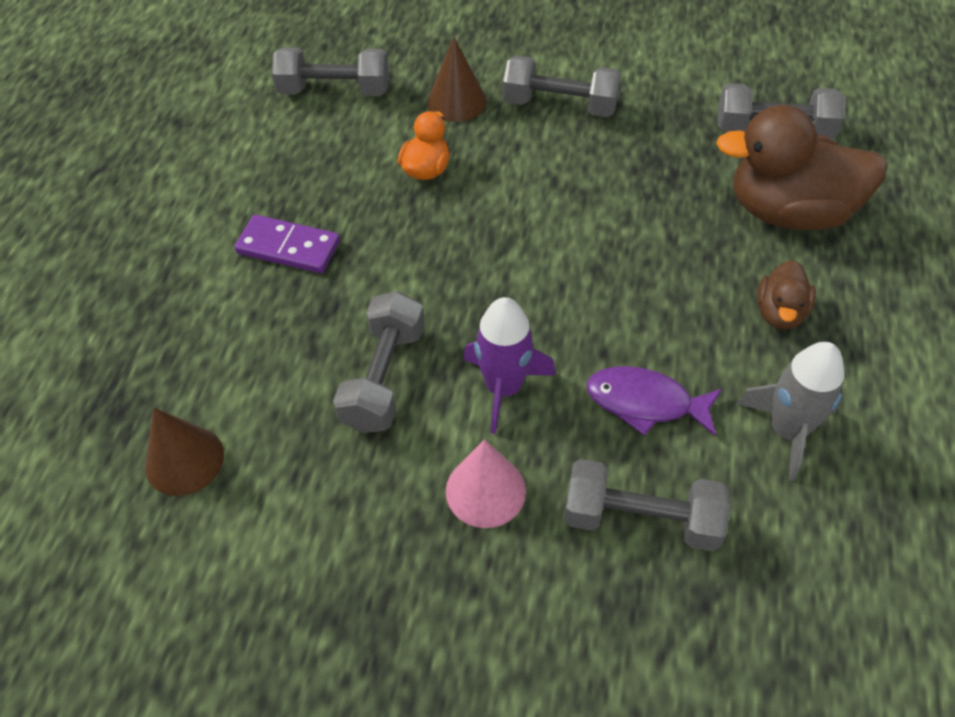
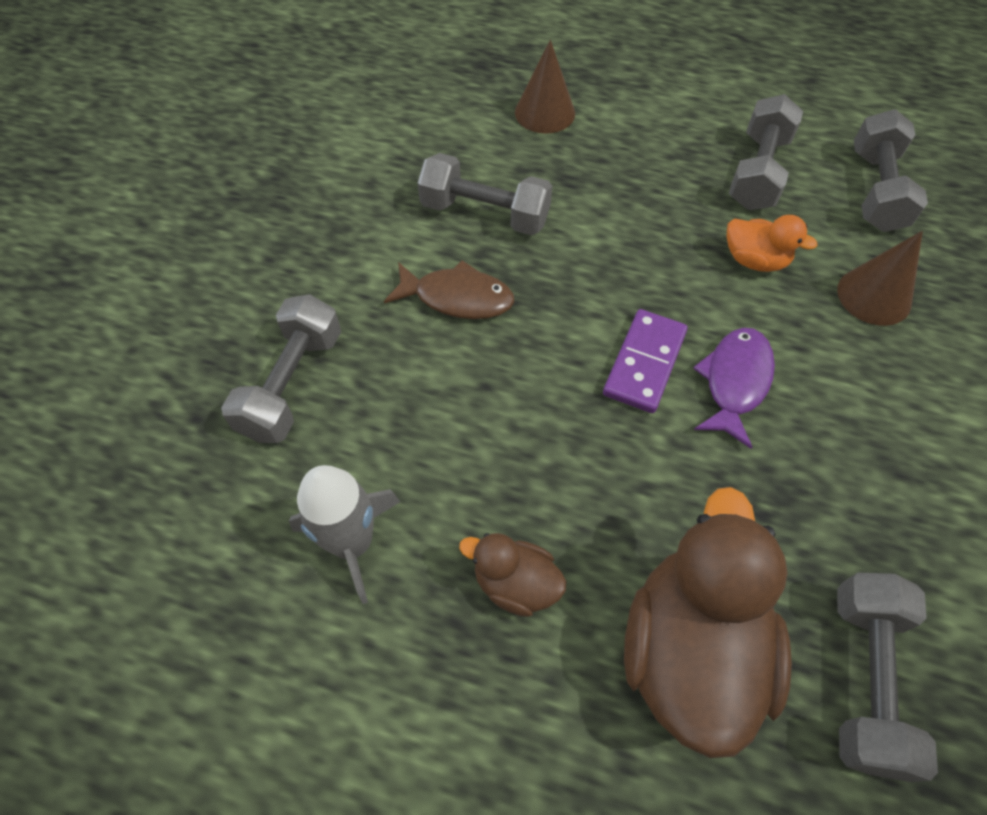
camera: 95 degrees right, 5 degrees up
brown cone [145,408,224,496] -> brown cone moved to [515,40,575,134]
purple domino [235,215,340,273] -> purple domino moved to [603,309,688,413]
pink cone [446,439,526,528] -> none
purple rocket [463,297,556,434] -> brown fish [384,260,514,319]
grey dumbbell [503,55,621,117] -> grey dumbbell moved to [729,94,803,210]
purple fish [587,366,722,436] -> purple fish moved to [693,328,775,449]

